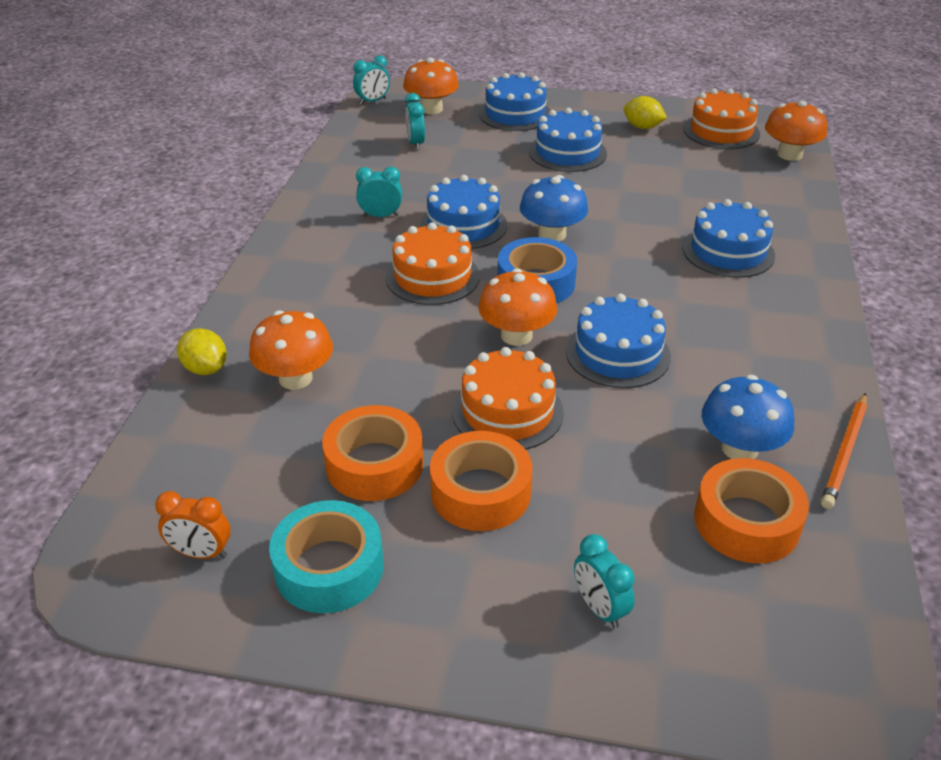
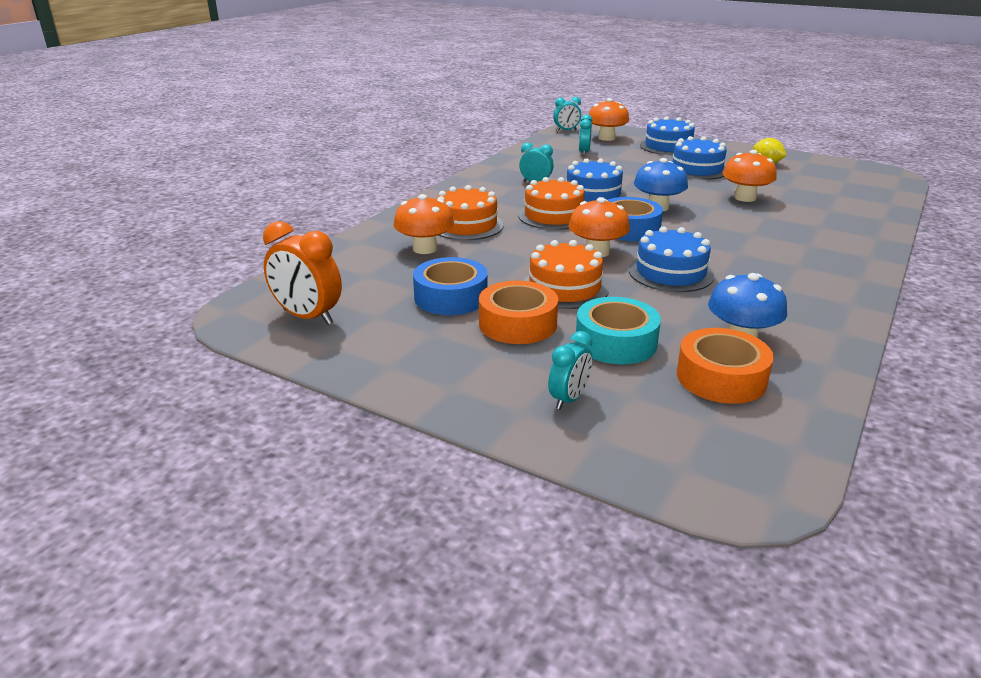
camera: 20 degrees right, 10 degrees down
orange clock [155,491,231,559] -> orange clock [263,221,342,325], size x1.65
yellow lemon [177,328,227,375] -> none
turquoise tape [269,500,384,613] -> turquoise tape moved to [575,297,661,364]
orange tape [322,405,423,501] -> blue tape [413,257,487,315]
turquoise clock [574,534,635,628] -> turquoise clock turned 135 degrees counterclockwise [548,331,593,409]
blue cake [682,199,775,278] -> none
orange cake [683,88,760,149] -> orange cake moved to [437,185,504,240]
orange mushroom [765,101,827,161] -> orange mushroom moved to [723,150,777,202]
orange pencil [821,393,867,509] -> none

